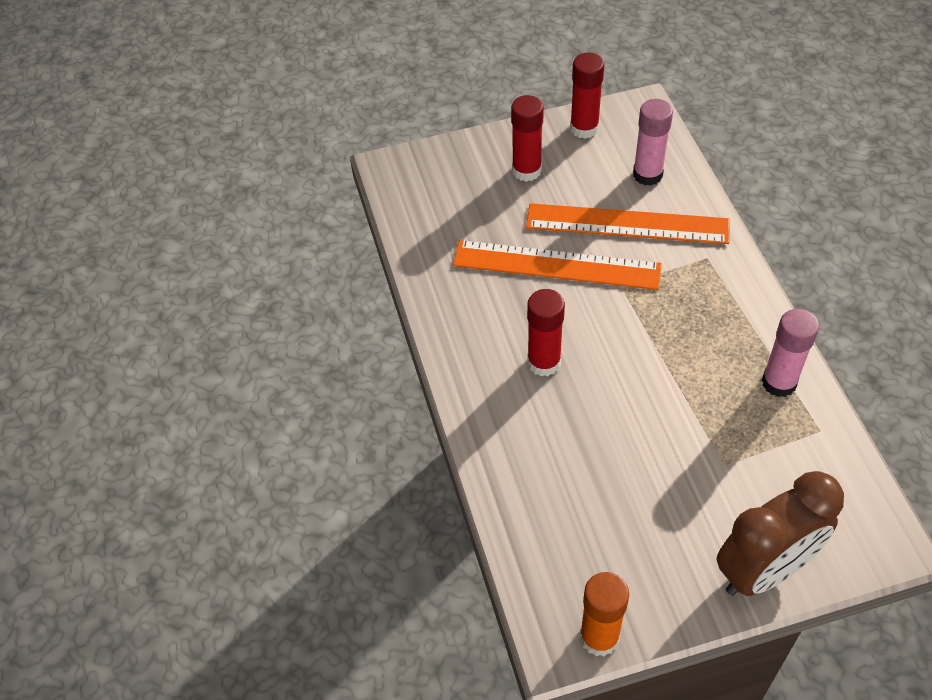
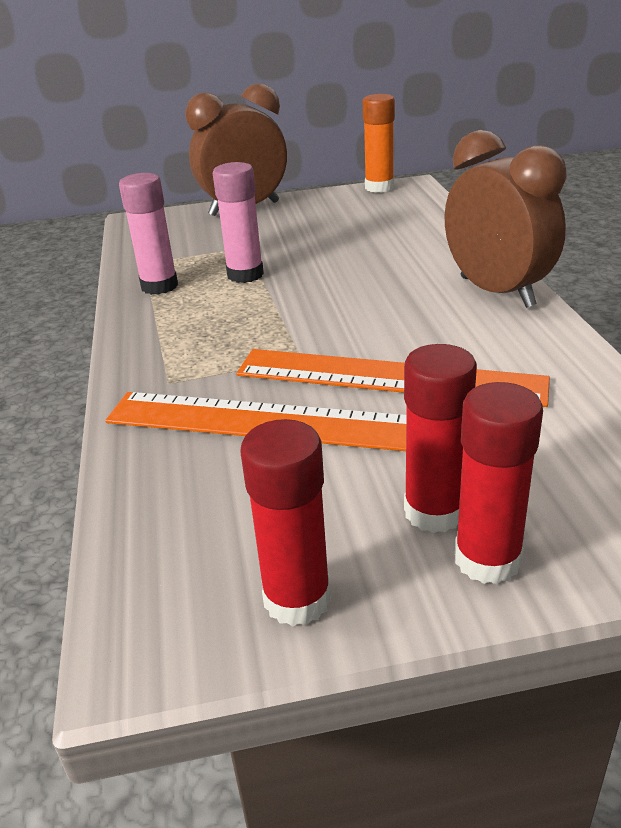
camera: 175 degrees left, 20 degrees down
red glue stick [527,289,565,376] -> red glue stick moved to [455,382,543,584]
pink glue stick [633,99,673,186] -> pink glue stick moved to [213,162,264,283]
none -> brown clock [445,130,567,308]

